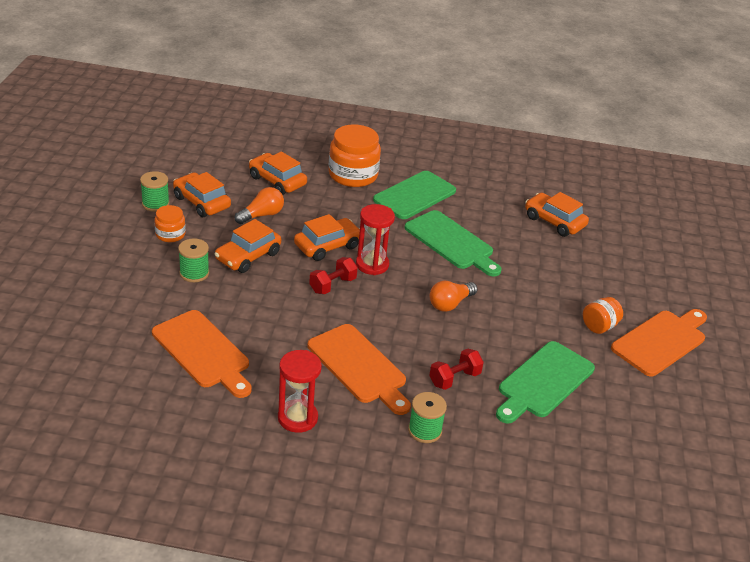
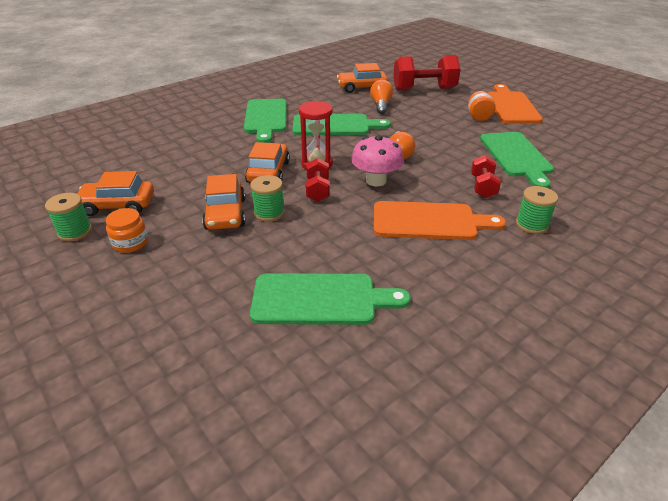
camera: 45 degrees left, 0 degrees up
orange cutting board [152,310,252,398] -> green cutting board [250,273,411,325]
green spool [178,238,209,282] -> green spool moved to [250,175,285,222]
orange light bulb [235,187,284,224] -> orange light bulb moved to [370,80,393,114]
orange car [249,151,307,195] -> none
red hourglass [278,350,322,433] -> none
orange jar [329,124,381,187] -> none
none -> pink mushroom [351,135,404,186]
none -> red dumbbell [393,55,460,91]

